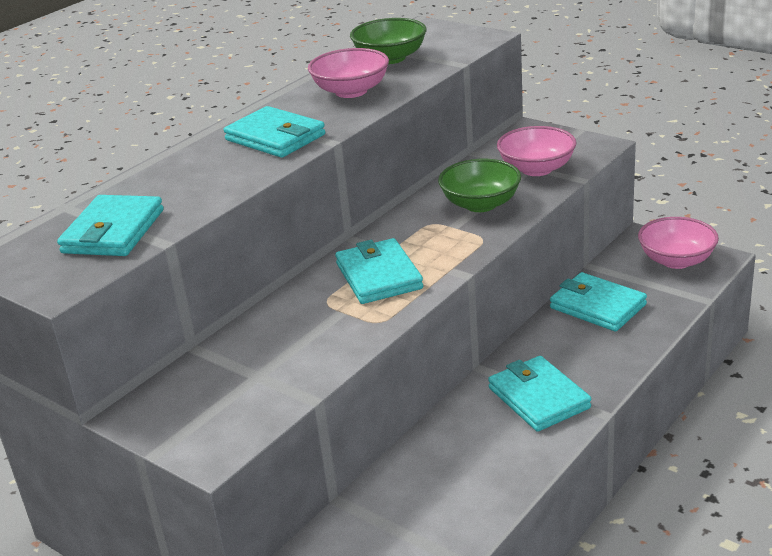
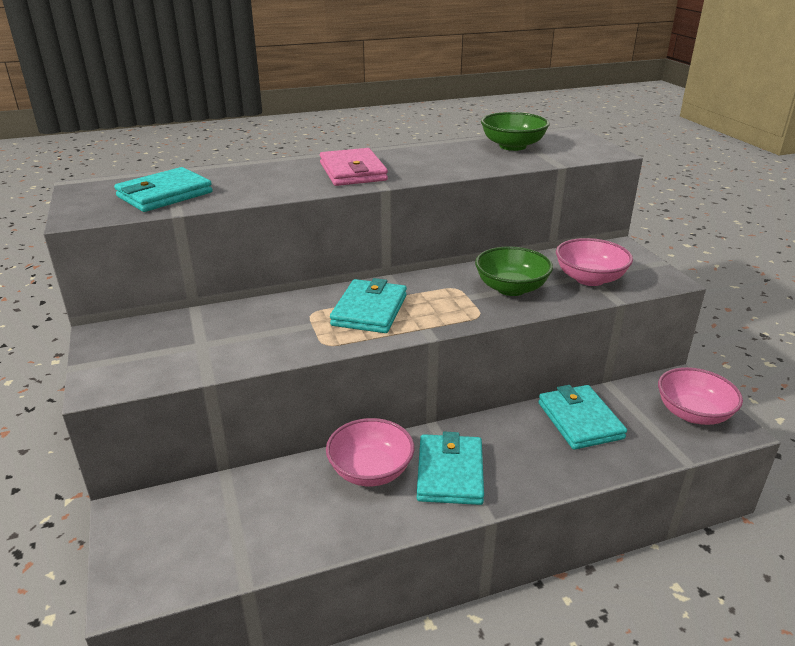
camera: 30 degrees right, 0 degrees up
turquoise wallet [224,106,325,158] -> pink wallet [320,148,388,186]
pink bowl [308,48,389,98] -> pink bowl moved to [326,418,414,486]

